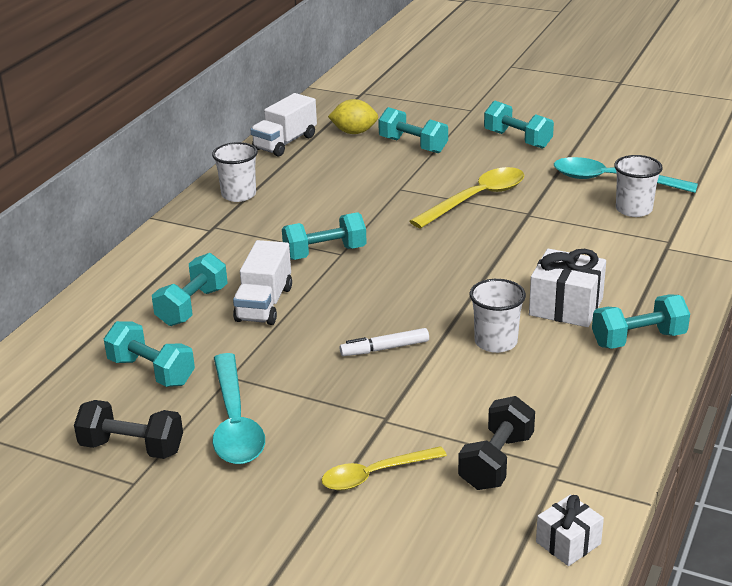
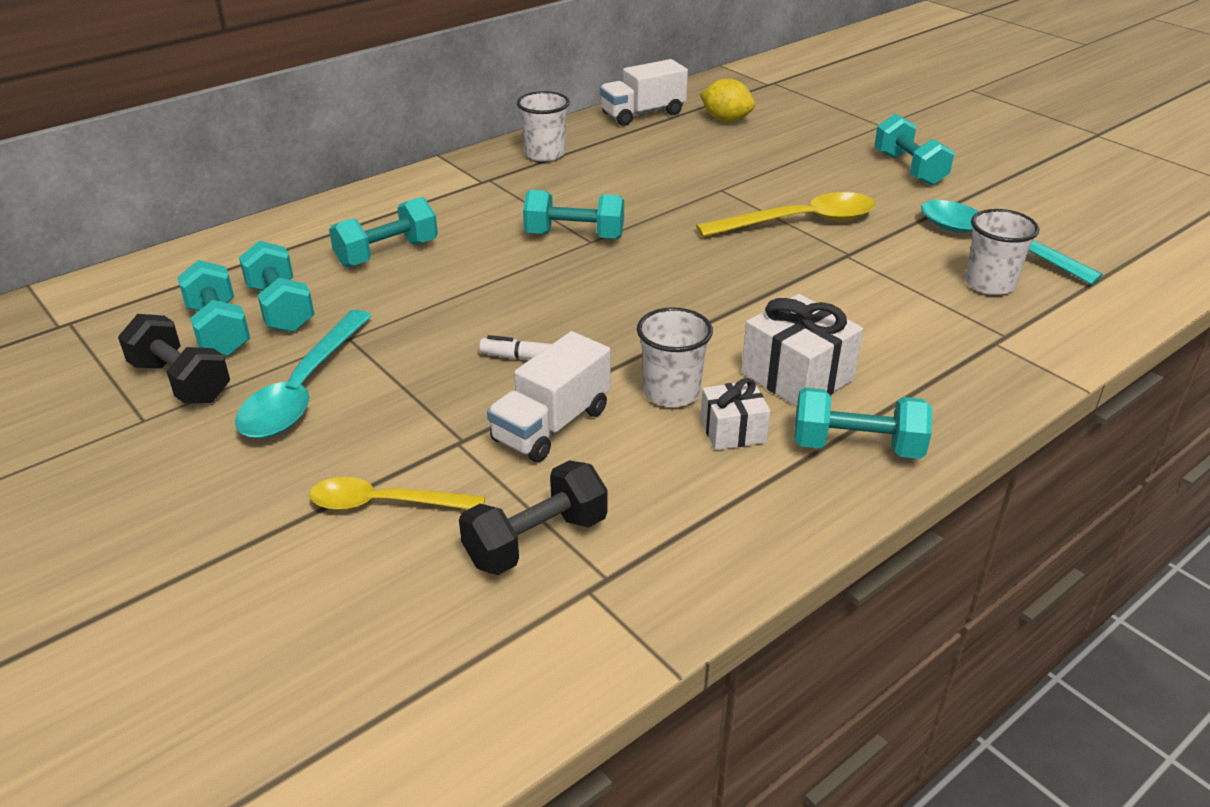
camera: 25 degrees right, 5 degrees up
white truck [233,240,292,325] -> white truck moved to [487,331,611,462]
turquoise dumbbell [378,107,448,153] -> turquoise dumbbell moved to [177,260,250,356]
white gift [536,494,604,566] -> white gift moved to [700,378,770,450]

